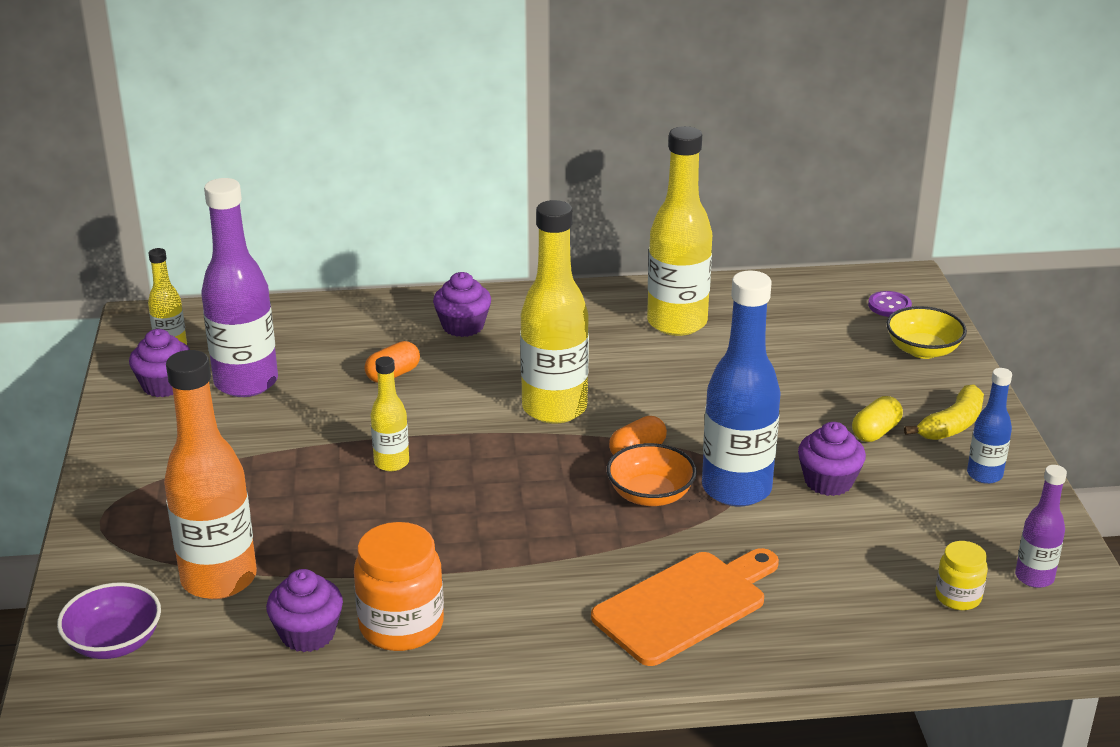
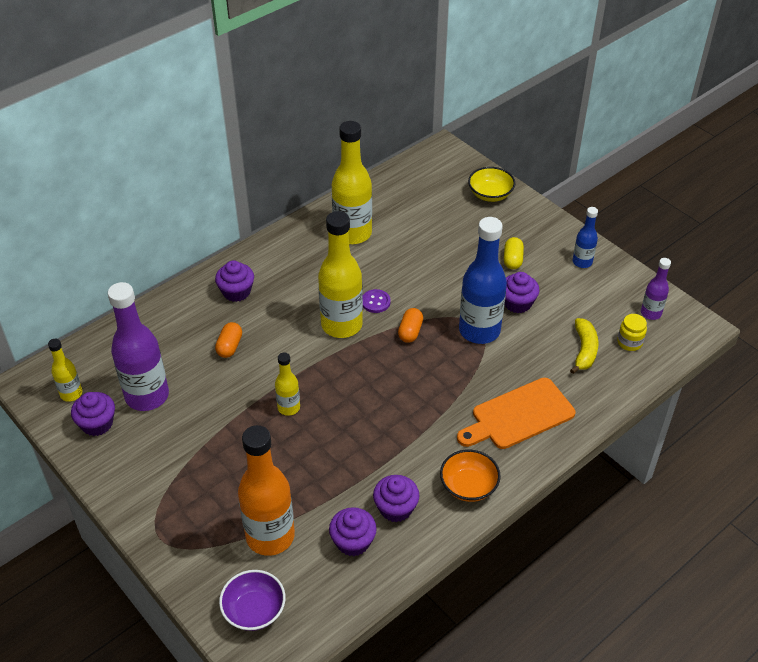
camera: 35 degrees left, 15 degrees up
orange jar [354,522,444,651] -> purple cupcake [373,475,420,522]
orange cutting board [591,548,779,666] -> orange cutting board turned 135 degrees counterclockwise [457,378,575,449]
orange bowl [607,443,697,506] -> orange bowl moved to [440,449,501,502]
purple button [868,291,912,317] -> purple button moved to [363,289,391,313]
yellow banana [904,384,984,440] -> yellow banana moved to [570,318,599,374]

